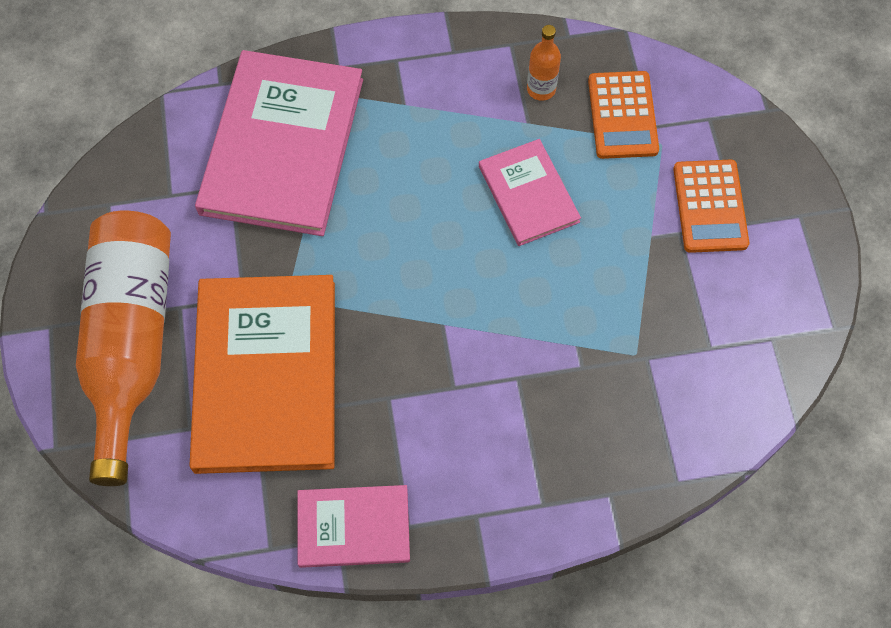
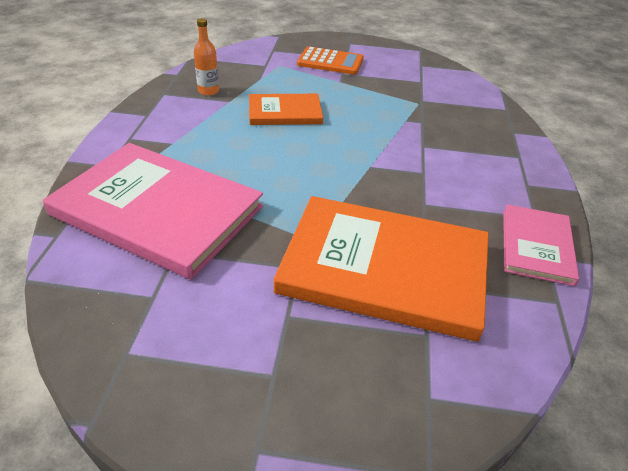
camera: 75 degrees left, 25 degrees down
orange bottle [76,211,171,486] -> none
pink book [479,139,581,246] -> orange book [249,94,323,125]
orange calculator [588,71,659,159] -> none

